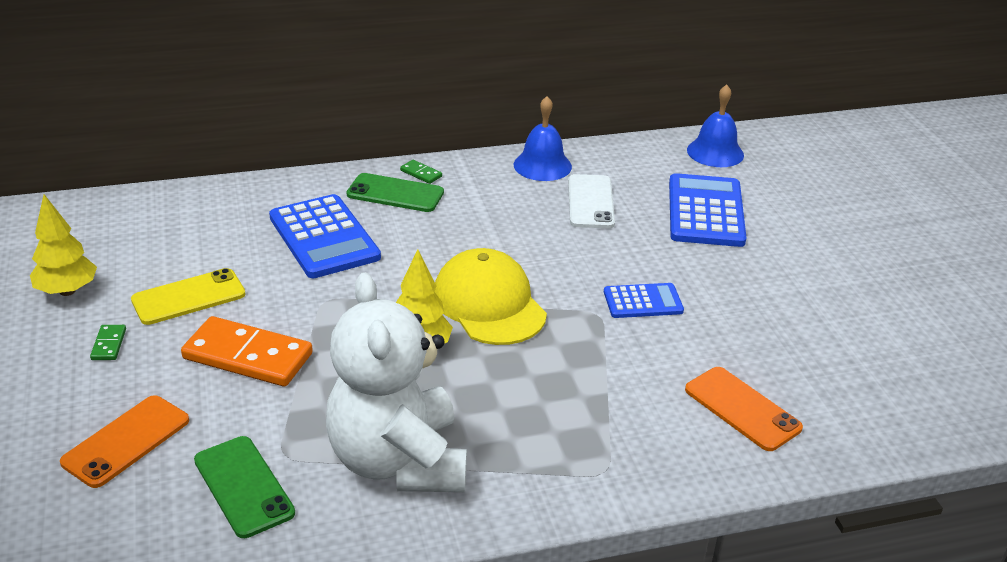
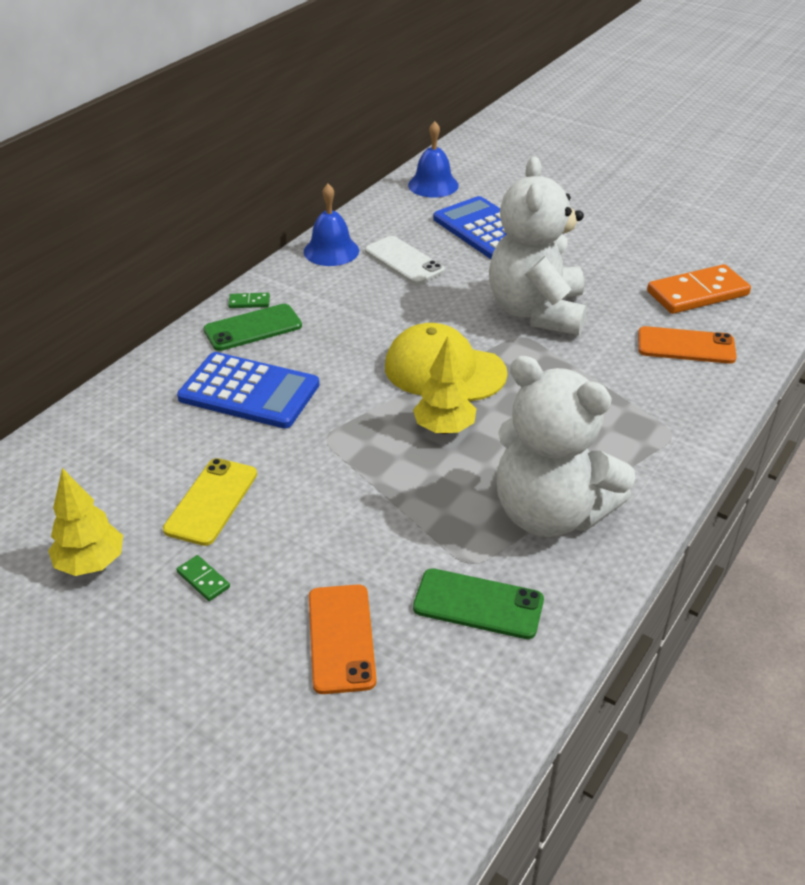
camera: 40 degrees left, 5 degrees up
orange domino [181,316,313,387] -> orange domino moved to [647,264,751,314]
blue calculator [604,283,684,318] -> white teddy bear [489,156,587,335]

